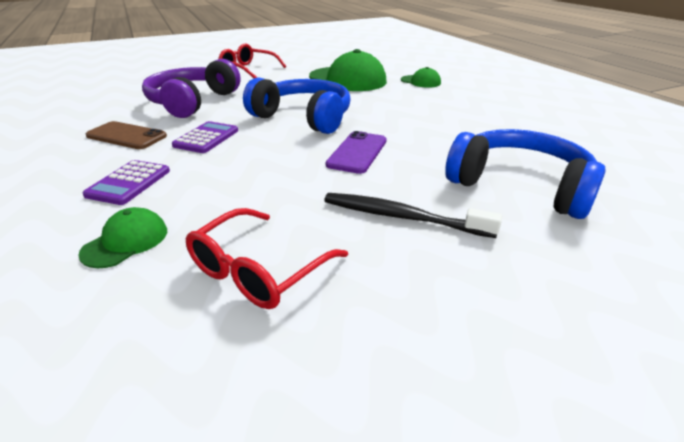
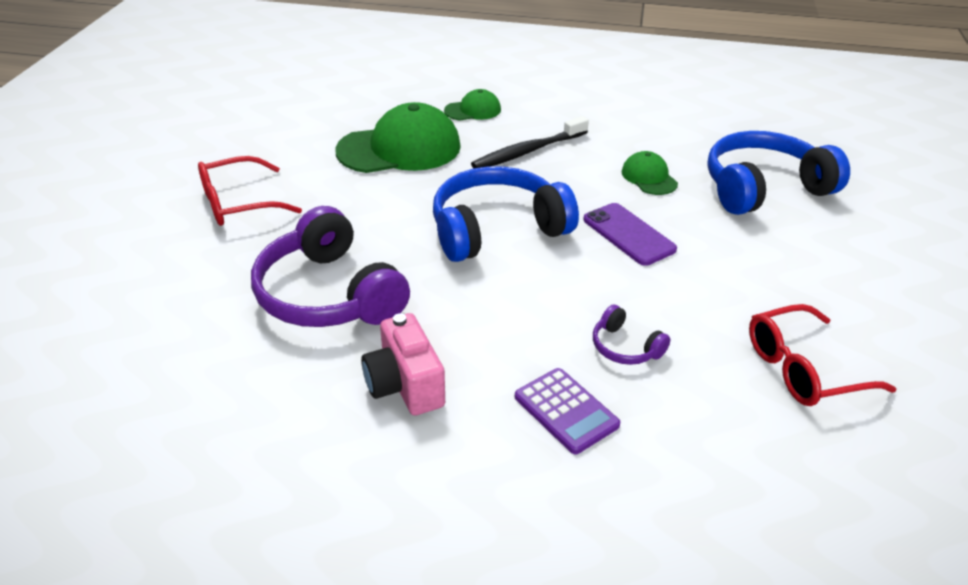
camera: 55 degrees left, 5 degrees up
green cap [78,207,167,268] -> green cap moved to [622,151,678,195]
brown phone [86,121,167,149] -> pink camera [361,313,445,416]
purple calculator [172,121,238,153] -> none
red glasses [186,208,348,309] -> red glasses turned 90 degrees clockwise [749,304,896,406]
black toothbrush [324,193,502,238] -> black toothbrush moved to [471,116,589,168]
none -> purple headphones [593,304,670,365]

